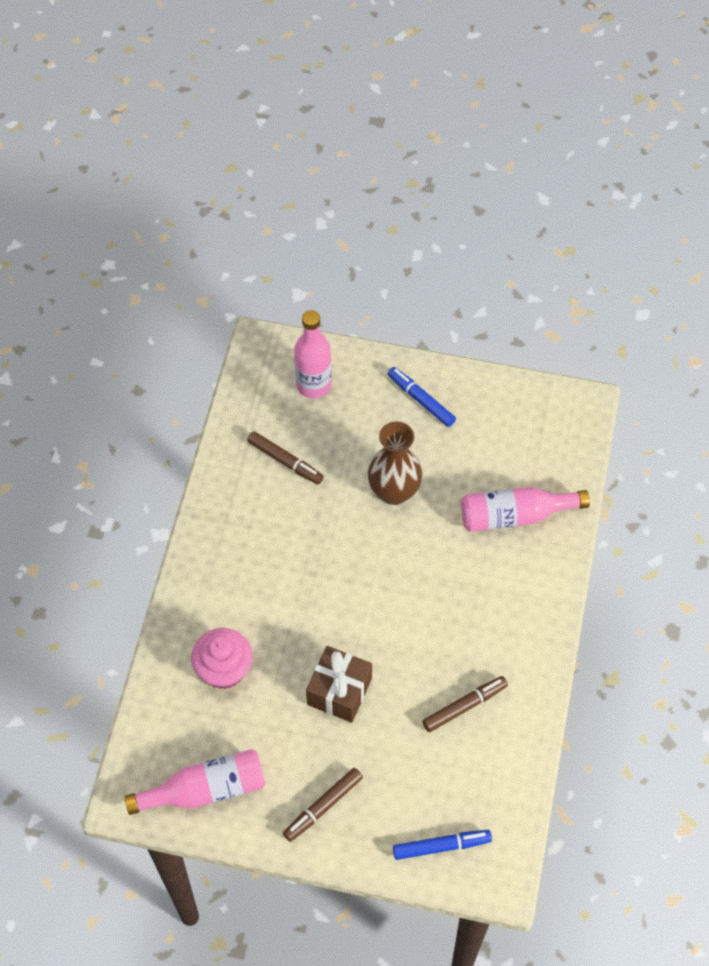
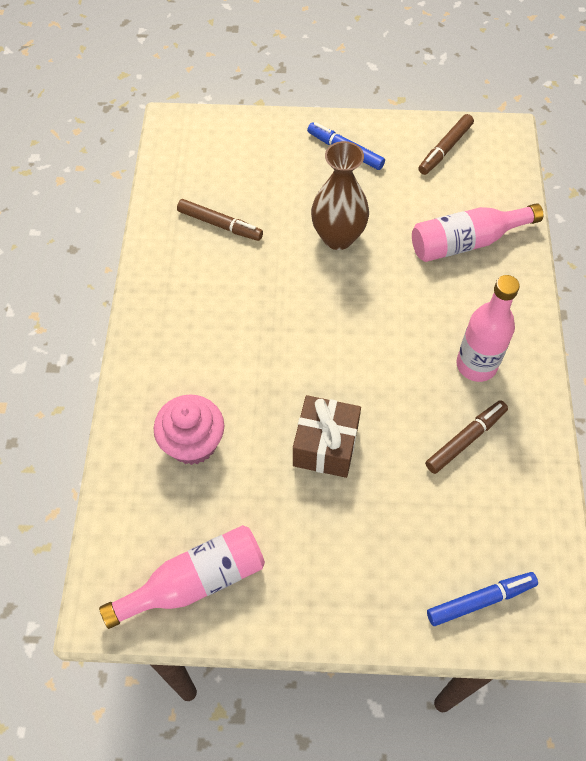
camera: 10 degrees left, 0 degrees up
brown marker [283,768,363,842] -> brown marker moved to [418,114,474,175]
pink bottle [294,310,332,398] -> pink bottle moved to [456,275,520,382]

